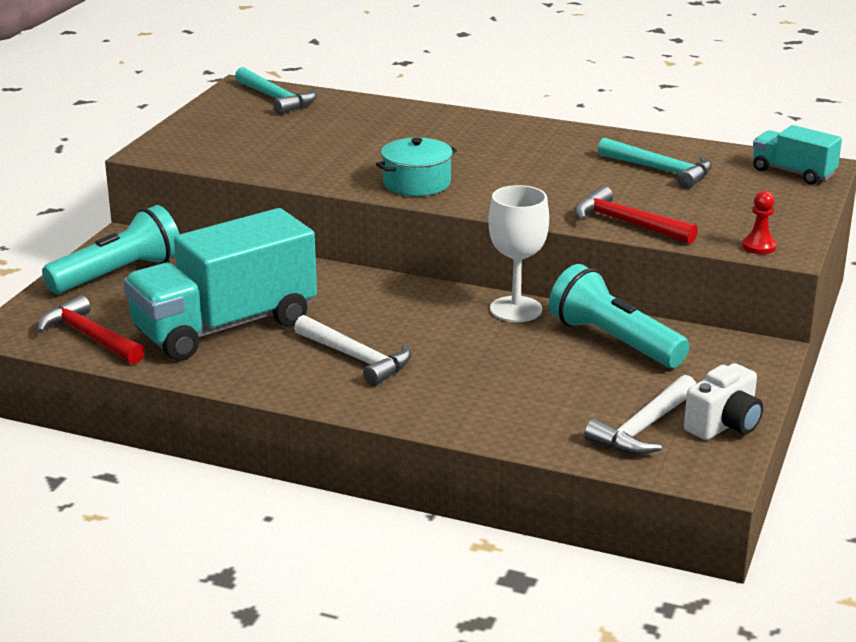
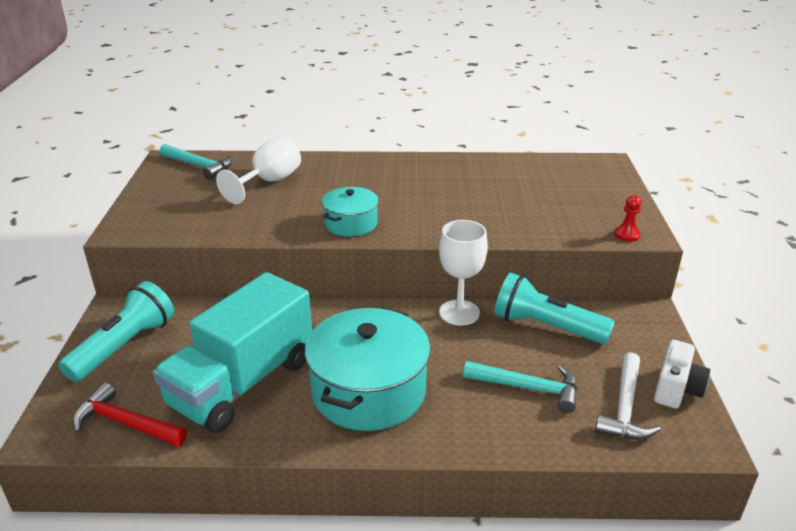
camera: 20 degrees left, 5 degrees up
white hammer [294,315,411,386] -> turquoise pot [305,308,430,431]
red hammer [575,186,698,244] -> none
turquoise hammer [598,138,712,189] -> turquoise hammer moved to [463,361,578,413]
turquoise truck [753,125,842,185] -> none
none -> white goblet [216,137,301,204]

